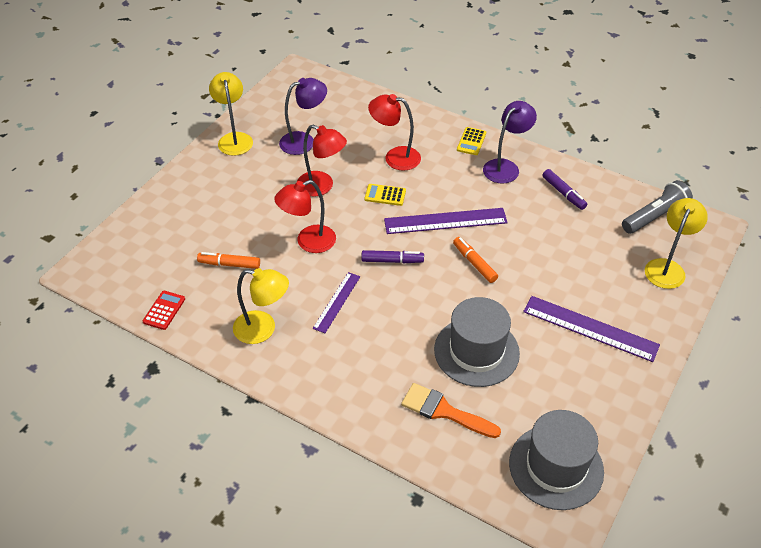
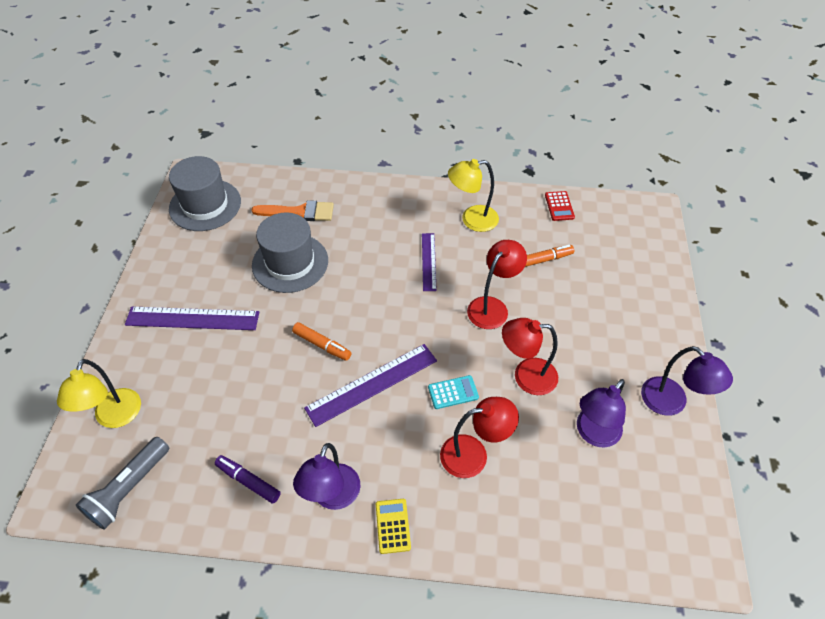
camera: 155 degrees right, 5 degrees up
yellow lamp [209,72,253,156] -> purple lamp [641,346,733,416]
purple marker [361,250,424,263] -> none
yellow calculator [365,184,406,206] -> turquoise calculator [428,375,479,409]

